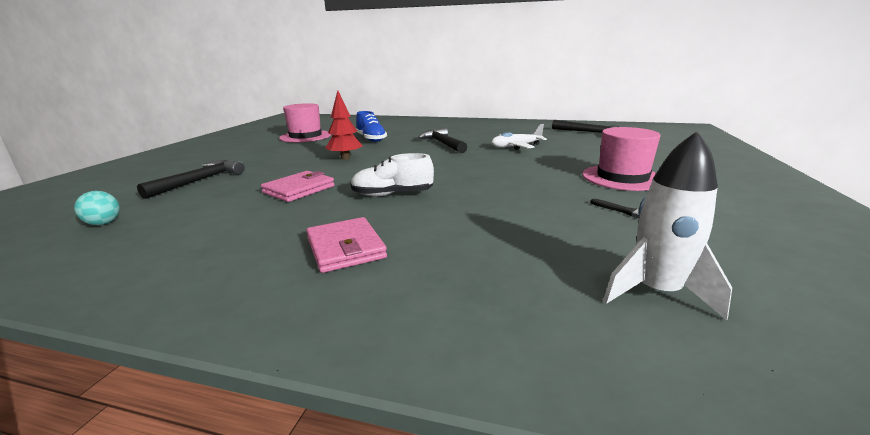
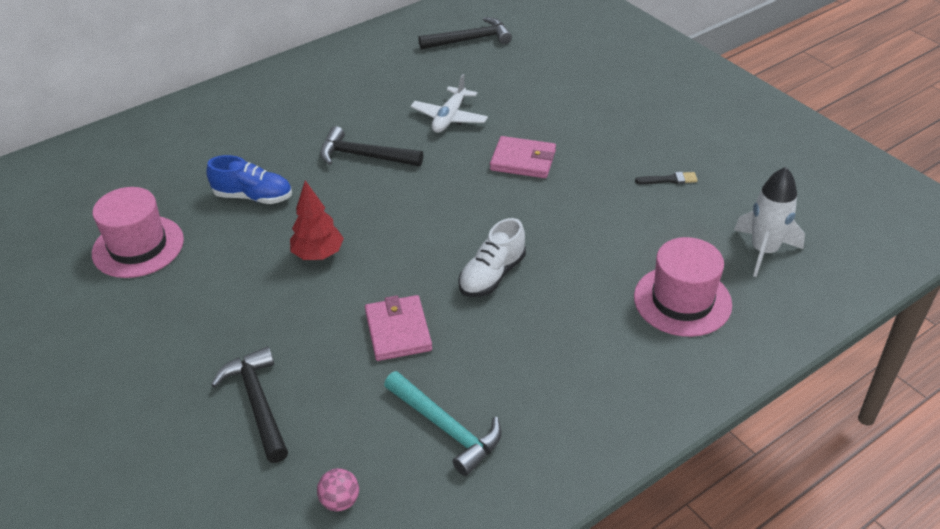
camera: 50 degrees left, 20 degrees up
turquoise ball [74,191,120,225] -> pink ball [317,468,359,511]
pink wallet [306,217,387,273] -> pink wallet moved to [490,136,556,178]
pink hat [582,127,661,191] -> pink hat moved to [634,237,732,337]
none -> turquoise hammer [384,371,502,476]

